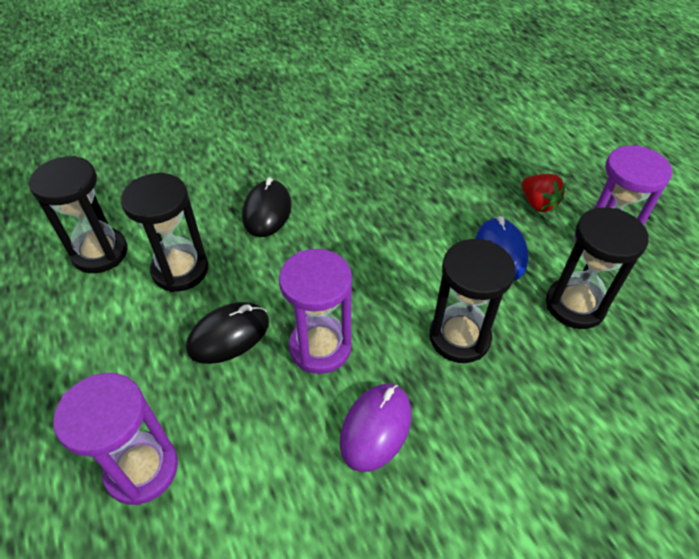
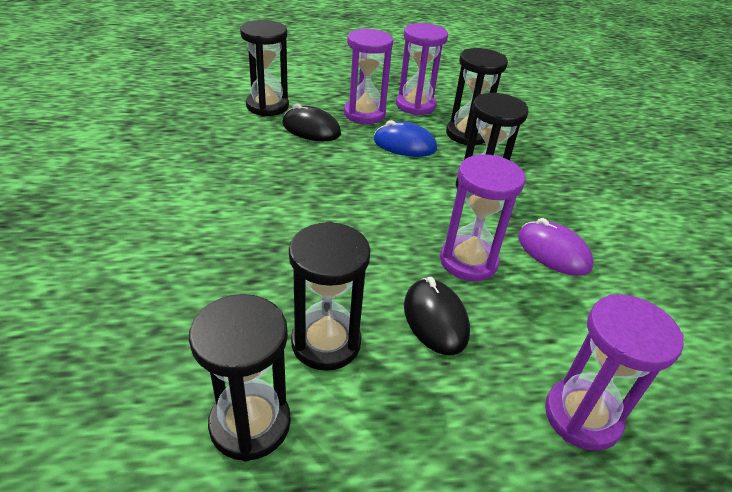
camera: 75 degrees left, 10 degrees down
black mouse [242,177,292,237] -> black mouse moved to [283,103,341,141]
red strawberry [522,174,565,212] -> purple hourglass [344,28,393,124]
none -> black hourglass [240,20,289,116]

